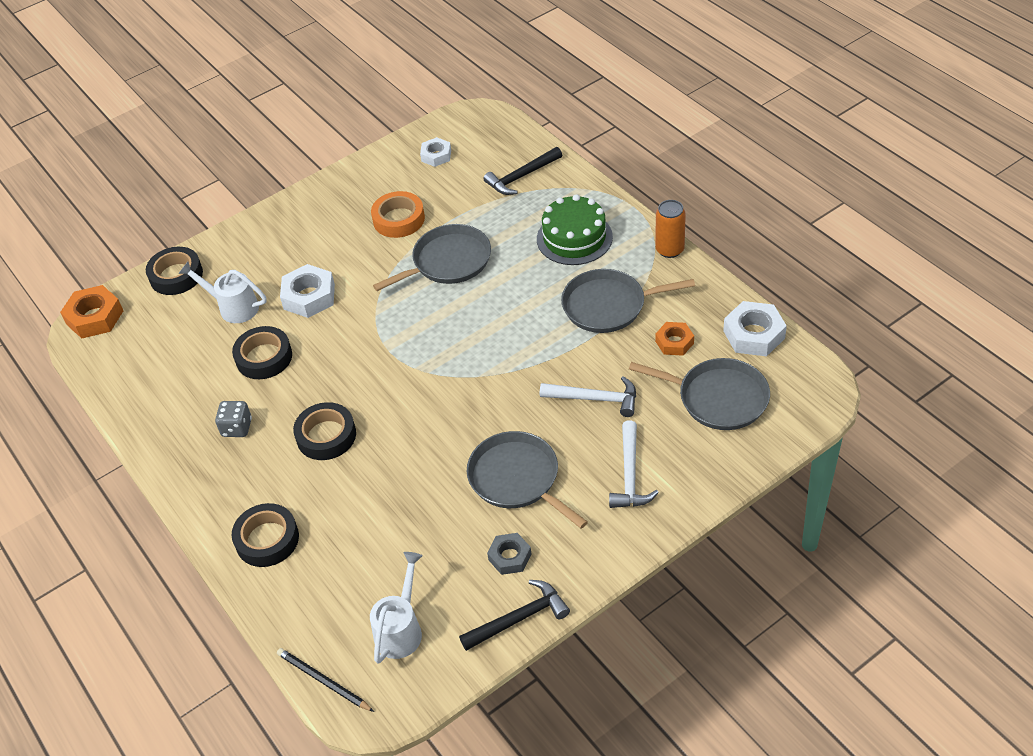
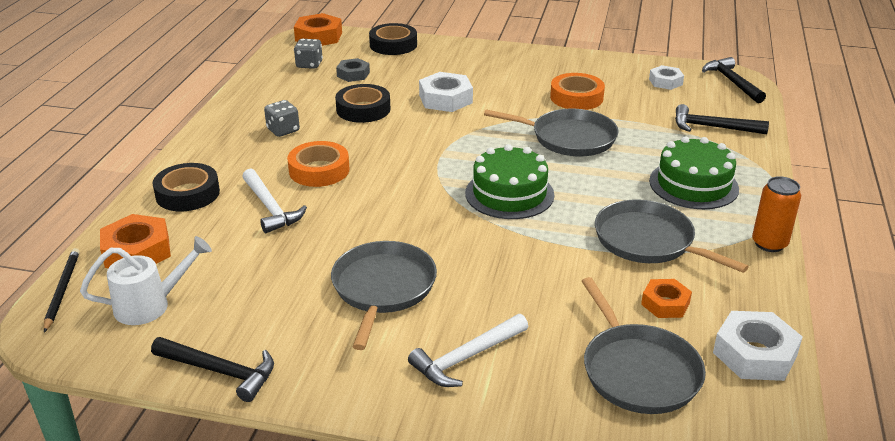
camera: 45 degrees right, 15 degrees down
white watering can [178,262,267,323] -> none
black tape [293,402,356,460] -> orange tape [287,141,350,187]
grey nut [487,533,531,575] -> grey nut moved to [336,58,370,82]
white hammer [540,376,636,417] -> white hammer moved to [242,168,307,233]
none -> orange nut [100,214,171,268]
none -> grey dice [294,39,323,69]
none -> green cake [465,144,554,219]
none -> black hammer [702,57,766,103]

